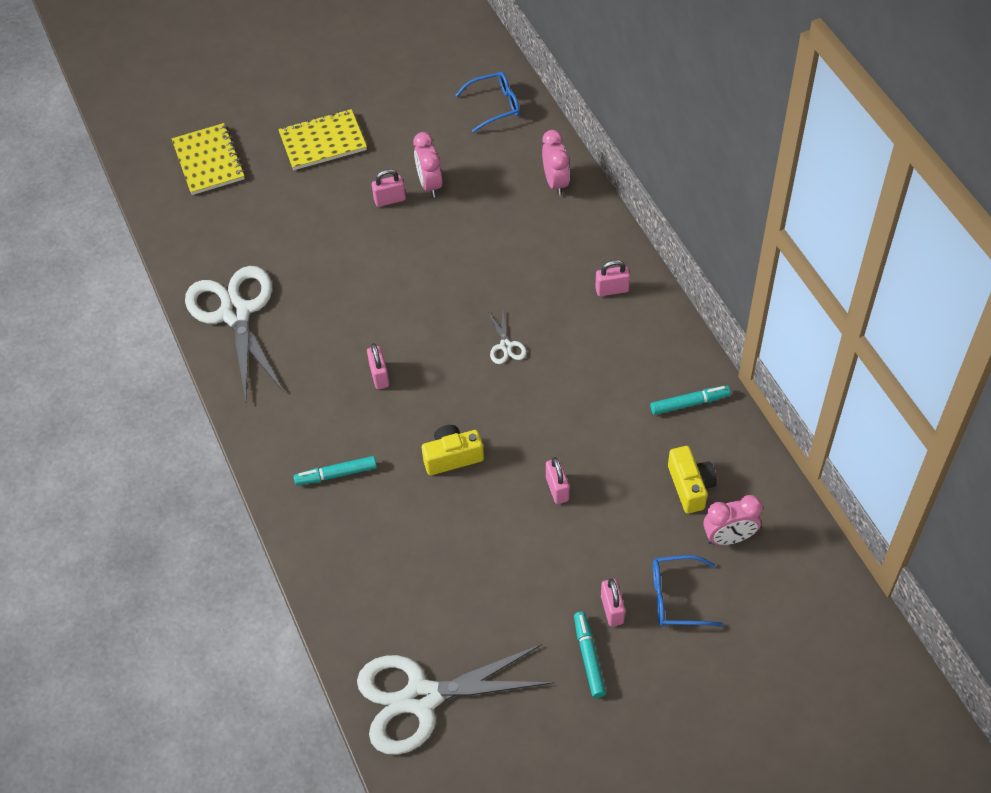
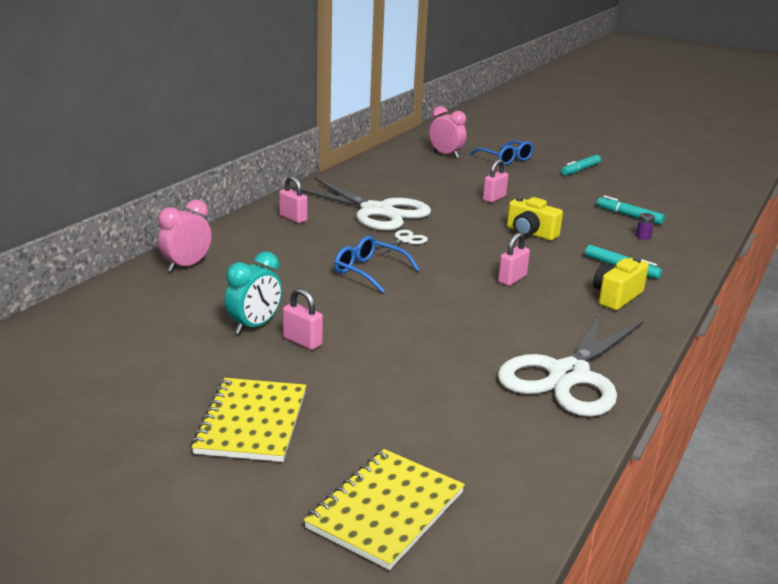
camera: 130 degrees left, 30 degrees down
yellow notebook [278,109,367,170] -> yellow notebook turned 60 degrees clockwise [191,378,306,462]
white scissors [357,644,554,755] -> white scissors moved to [292,177,431,231]
pink clock [413,132,442,197] -> turquoise clock [224,251,282,334]
blue glasses [455,72,520,133] -> blue glasses moved to [334,236,420,293]
pink padlock [601,578,625,626] -> none
turquoise marker [650,386,730,415] -> turquoise marker moved to [597,196,665,225]
yellow camera [668,446,717,514] -> yellow camera moved to [593,257,649,310]
none -> purple battery [636,213,655,240]

